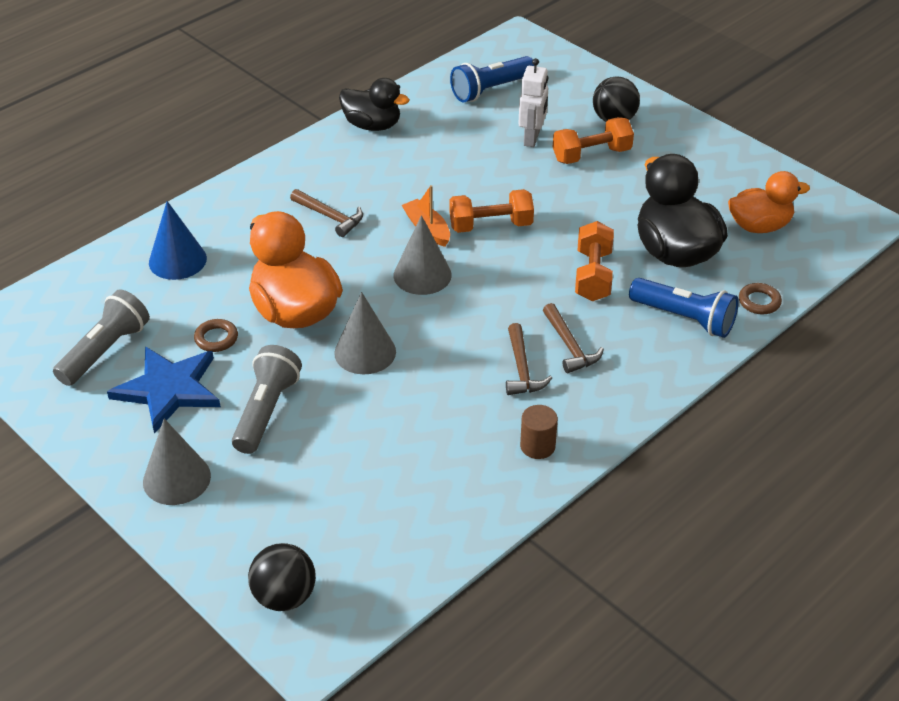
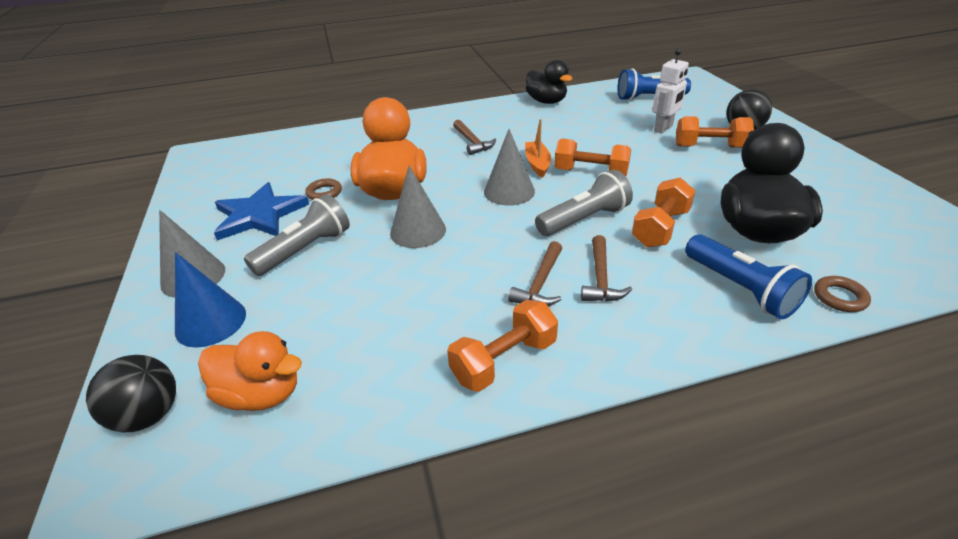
camera: 30 degrees right, 5 degrees down
grey flashlight [53,289,150,386] -> grey flashlight moved to [535,170,633,236]
blue cone [149,201,207,280] -> blue cone moved to [175,252,246,348]
brown cylinder [520,405,558,459] -> orange dumbbell [447,300,558,392]
orange duck [728,171,810,233] -> orange duck moved to [198,331,302,411]

